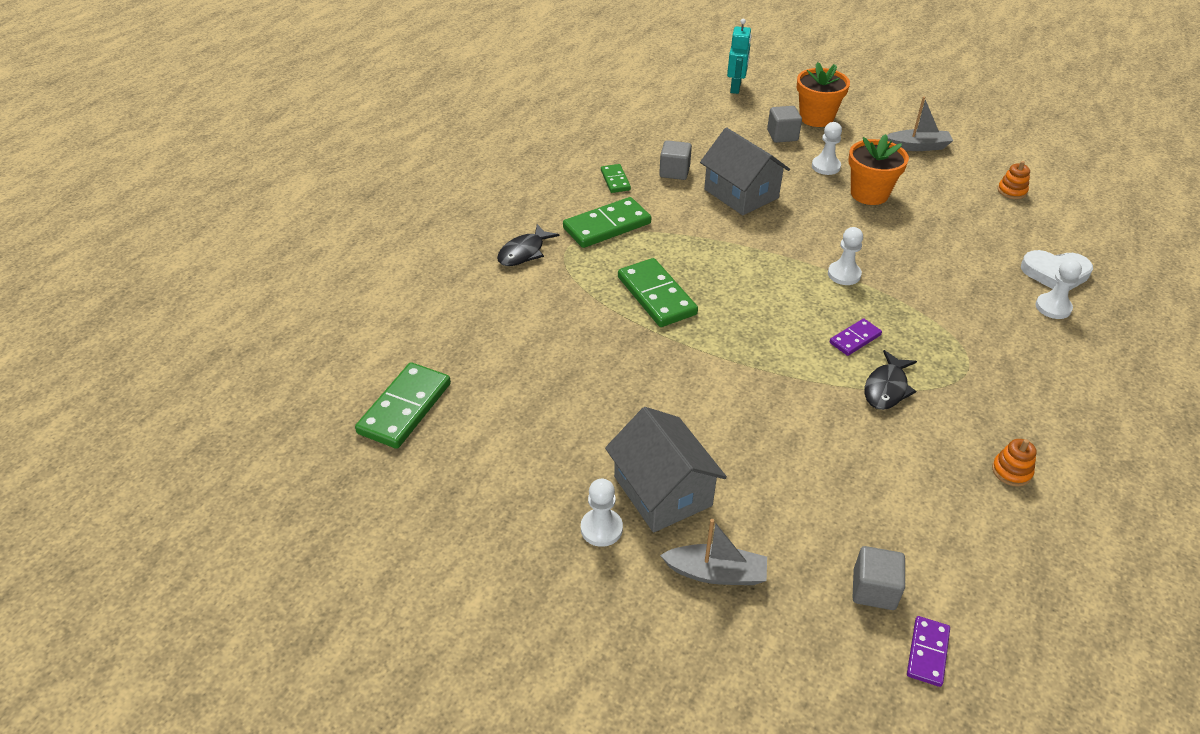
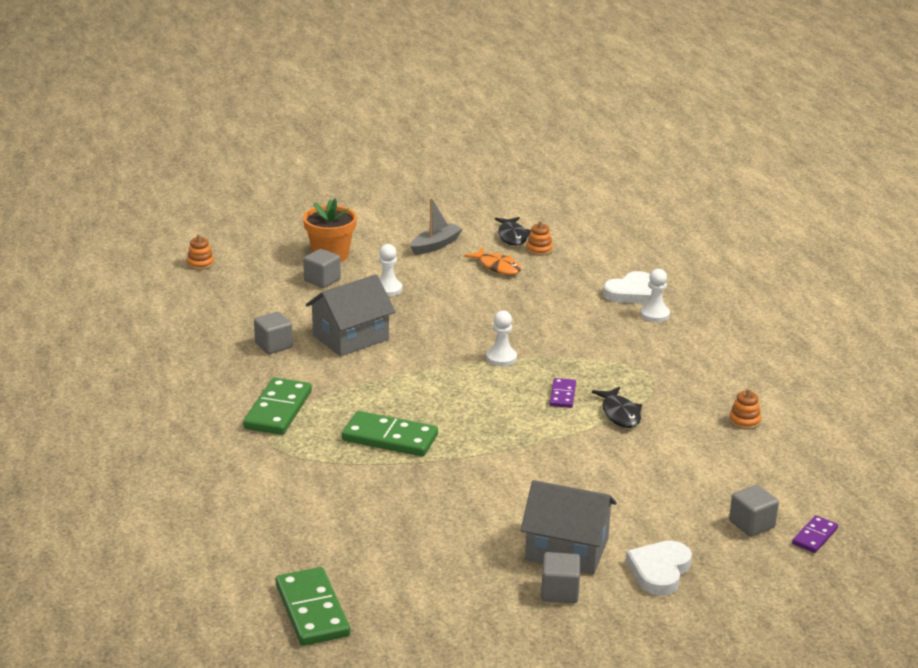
camera: 45 degrees left, 15 degrees down
black fish [497,224,559,266] -> black fish moved to [495,217,532,246]
white pawn [581,479,623,547] -> grey cube [541,552,580,603]
green domino [601,164,631,193] -> none
grey boat [660,519,767,585] -> white heart [626,540,692,596]
grey house [700,127,790,215] -> grey house turned 45 degrees counterclockwise [306,274,395,356]
turquoise robot [727,19,752,94] -> none
orange flower pot [848,134,909,205] -> none
purple domino [907,616,950,687] -> purple domino turned 60 degrees clockwise [792,515,838,553]
none -> orange stacking toy [187,234,214,270]
none -> orange fish [464,248,521,275]

